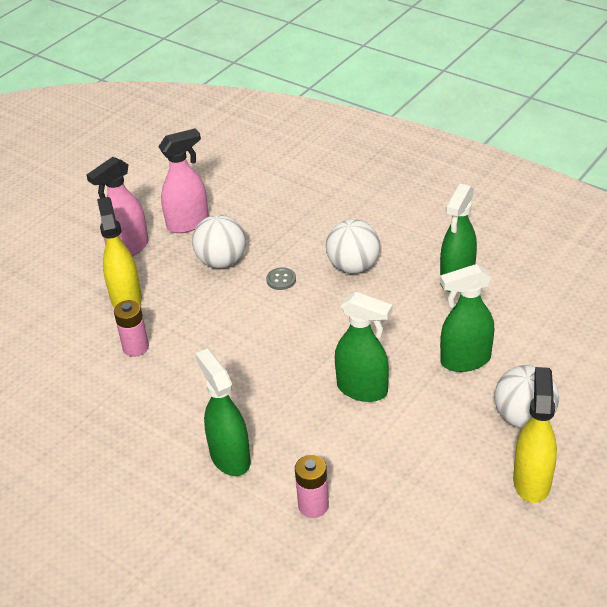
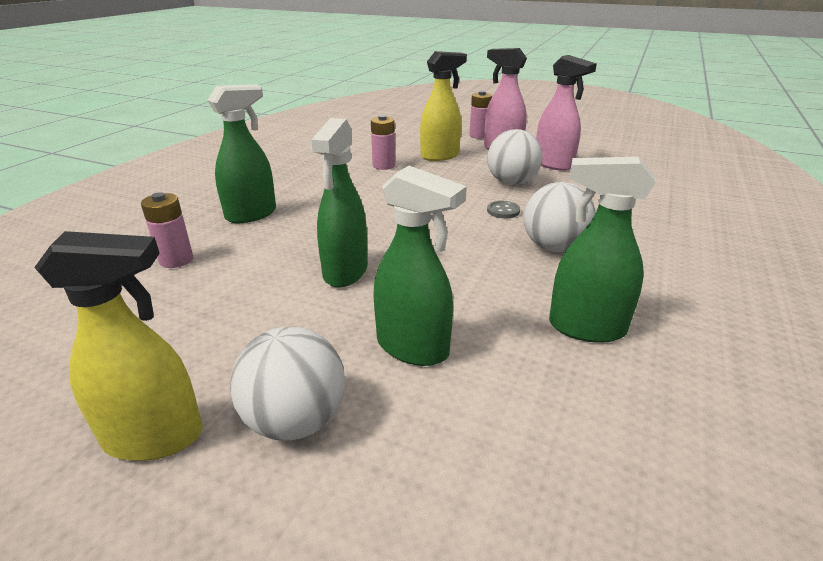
camera: 75 degrees right, 10 degrees down
green spray bottle [440,264,494,372] -> green spray bottle turned 150 degrees clockwise [373,166,467,366]
none -> pink battery [469,91,492,139]

